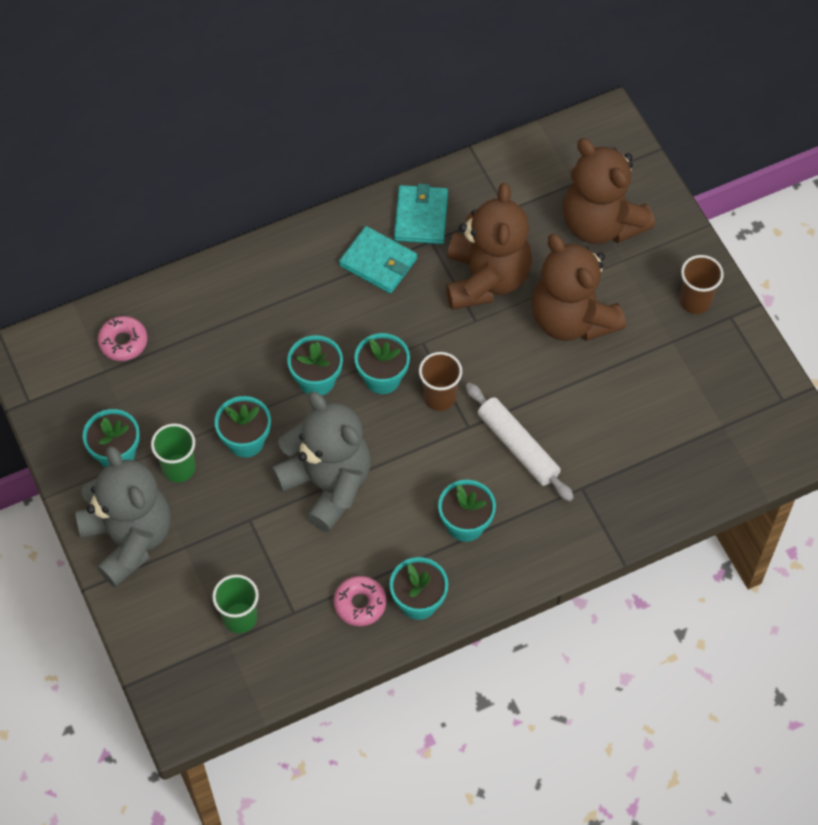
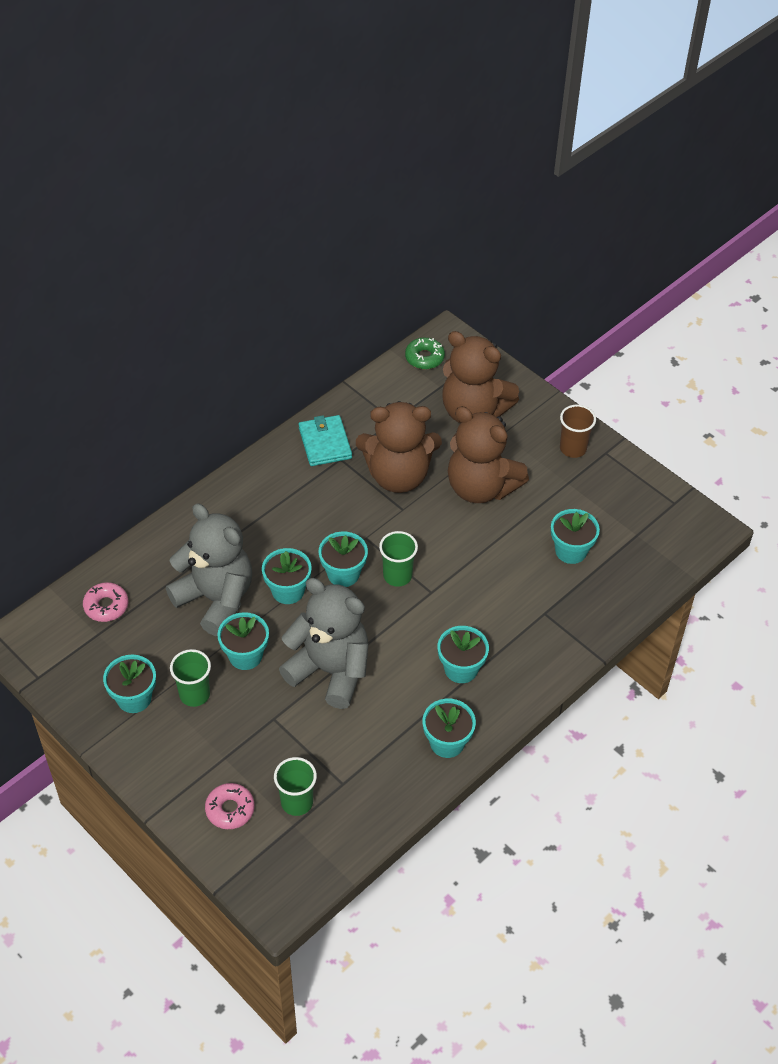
camera: 20 degrees left, 10 degrees down
grey teddy bear [75,446,171,587] -> grey teddy bear moved to [166,503,252,636]
pink donut [334,576,386,626] -> pink donut moved to [205,783,254,829]
turquoise wallet [339,226,417,294] -> none
brown cup [419,352,462,411] -> green cup [379,531,418,587]
brown teddy bear [446,183,532,310] -> brown teddy bear turned 105 degrees clockwise [356,401,442,493]
white rolling pin [465,383,574,502] -> none
none -> green donut [405,338,445,369]
none -> turquoise flower pot [551,509,600,564]

